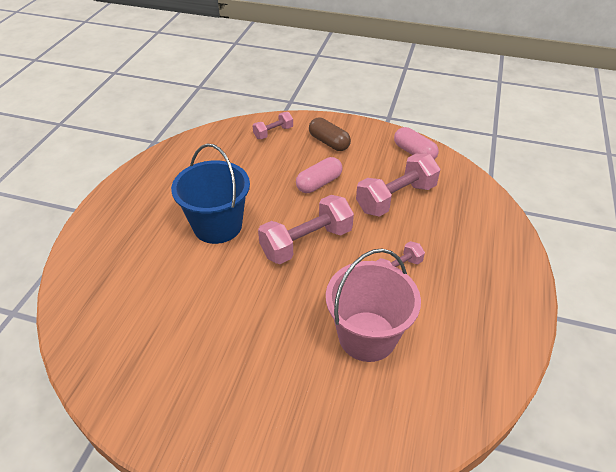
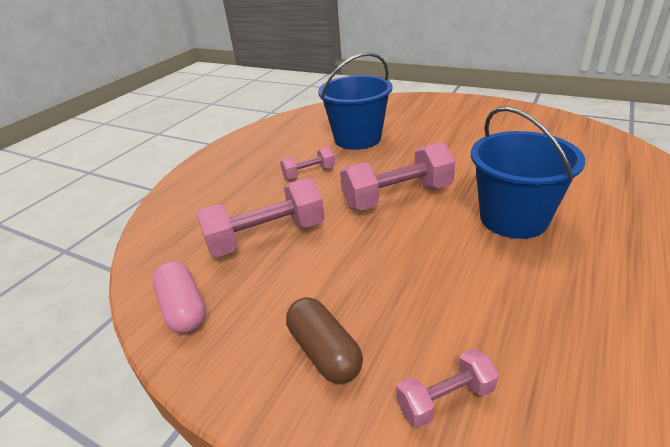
camera: 165 degrees left, 10 degrees down
pink capsule [296,157,342,193] -> none
pink bucket [326,248,421,362] -> blue bucket [318,52,393,150]

